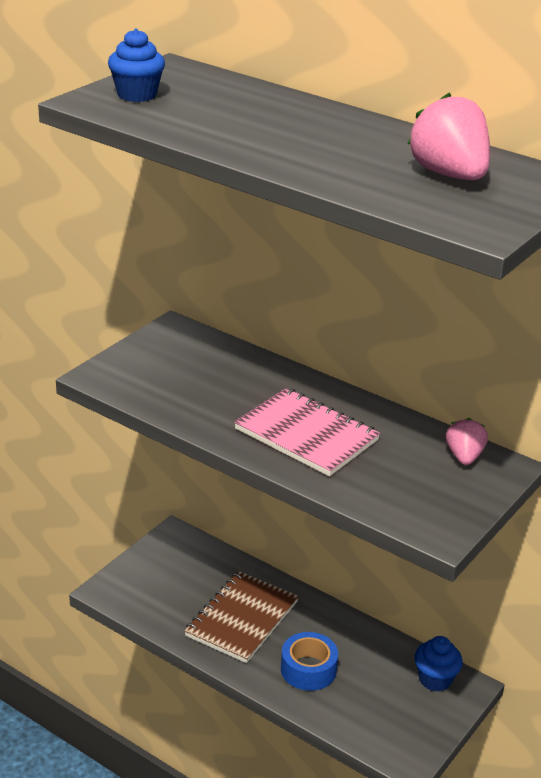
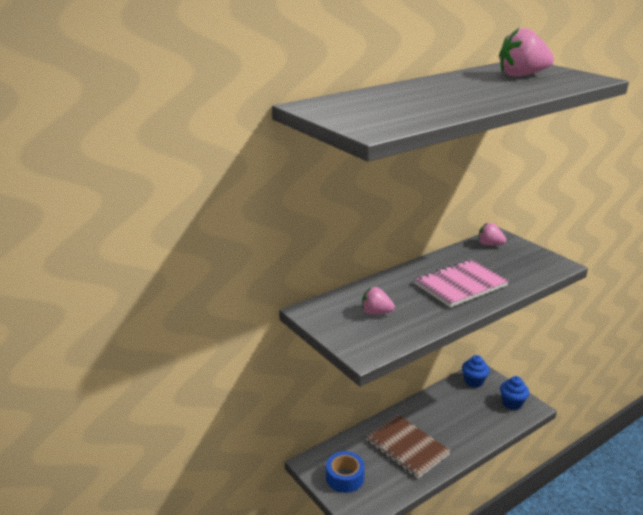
camera: 70 degrees left, 5 degrees down
blue cupcake [108,29,165,102] -> blue cupcake moved to [500,376,529,410]
blue tape [281,632,338,691] -> blue tape moved to [326,451,365,493]
none -> pink strawberry [362,287,395,315]

